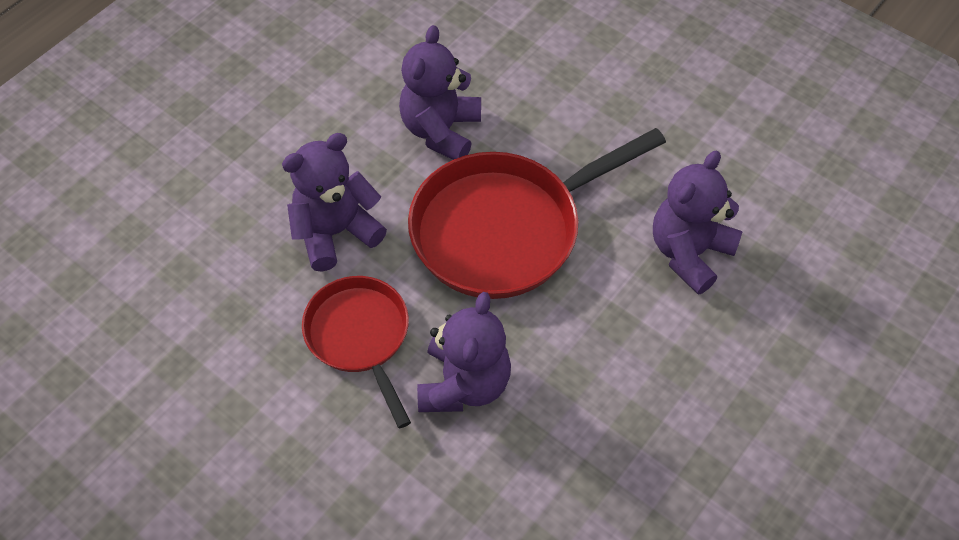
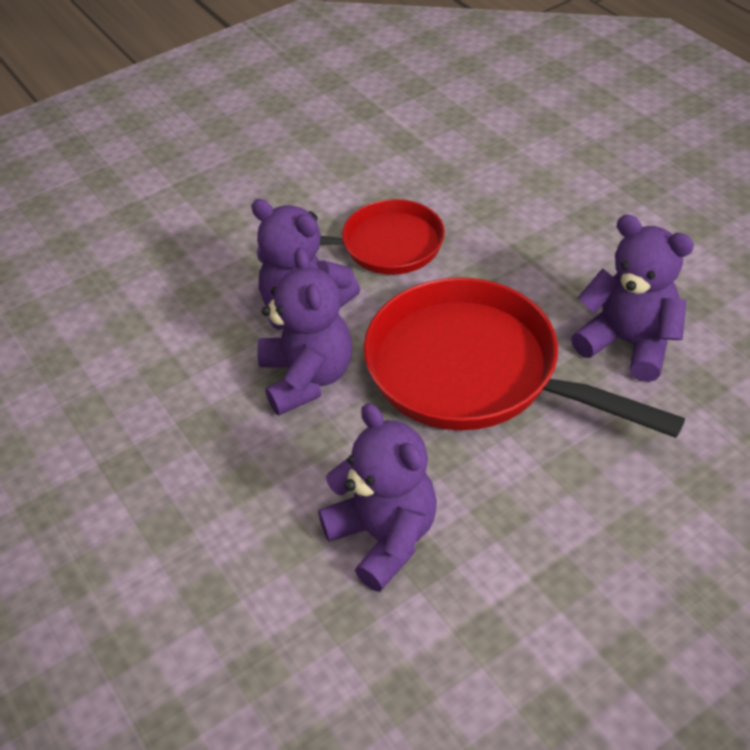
camera: 110 degrees right, 10 degrees down
purple teddy bear [282,133,387,272] -> purple teddy bear moved to [257,247,352,415]
red pan [408,128,666,299] -> red pan turned 45 degrees counterclockwise [364,277,685,438]

